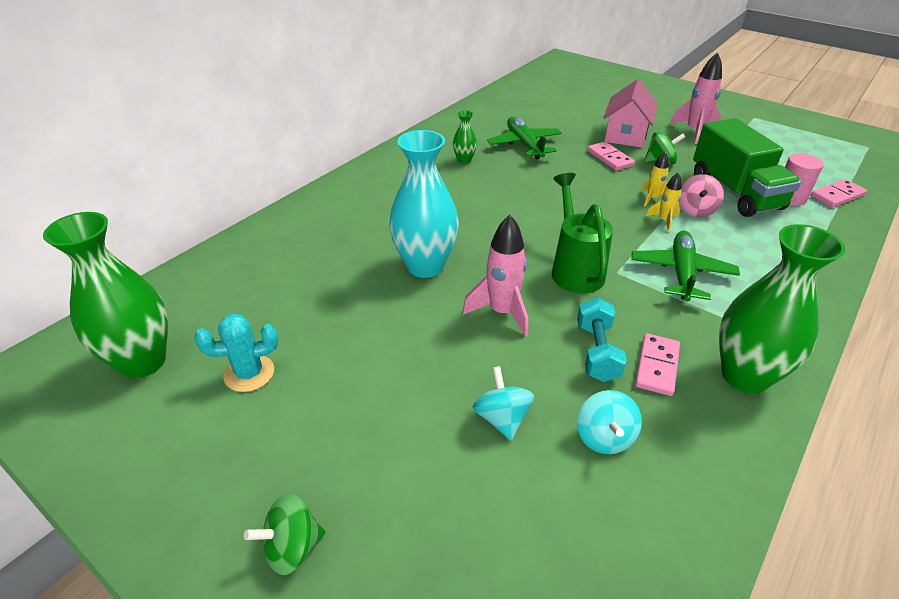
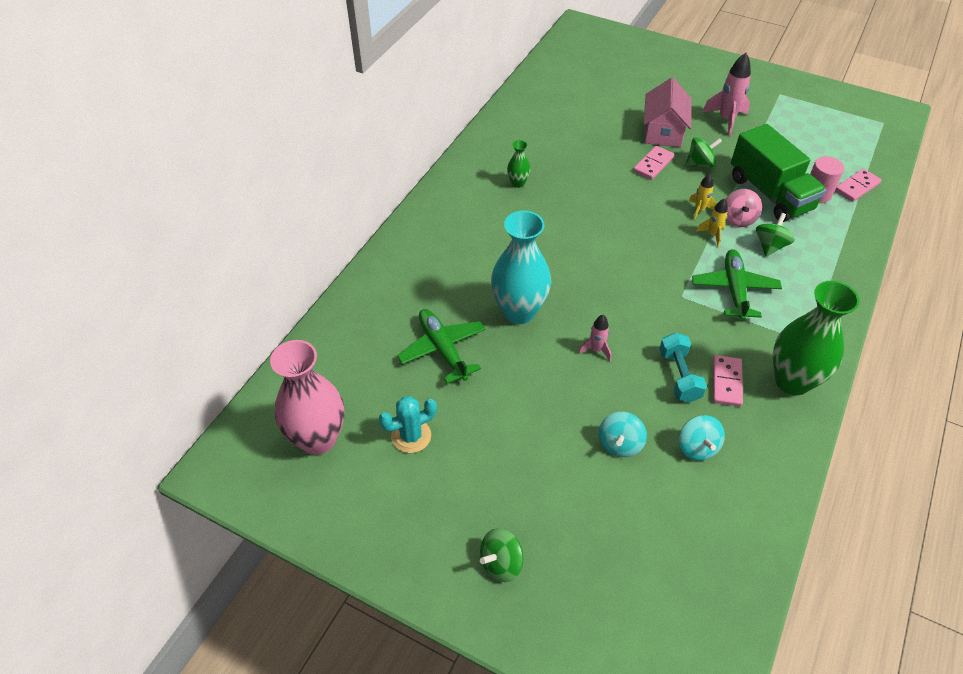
camera: 10 degrees left, 10 degrees up
green vase [43,212,168,379] -> pink vase [270,340,344,455]
pink rocket [462,215,528,337] -> pink rocket [578,315,611,361], size x0.57
turquoise spinning top [472,366,534,440] -> turquoise spinning top turned 135 degrees counterclockwise [599,412,647,457]
green plane [487,117,562,159] -> green plane moved to [397,309,486,384]
green watering can [552,173,613,294] -> none
pink domino [587,142,635,171] -> pink domino turned 75 degrees clockwise [633,146,675,180]
none -> green spinning top [756,213,795,256]

